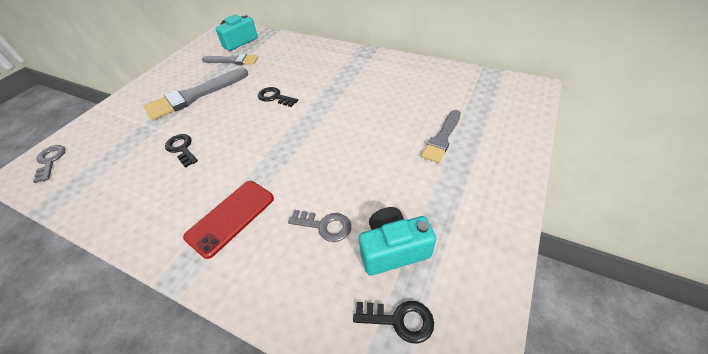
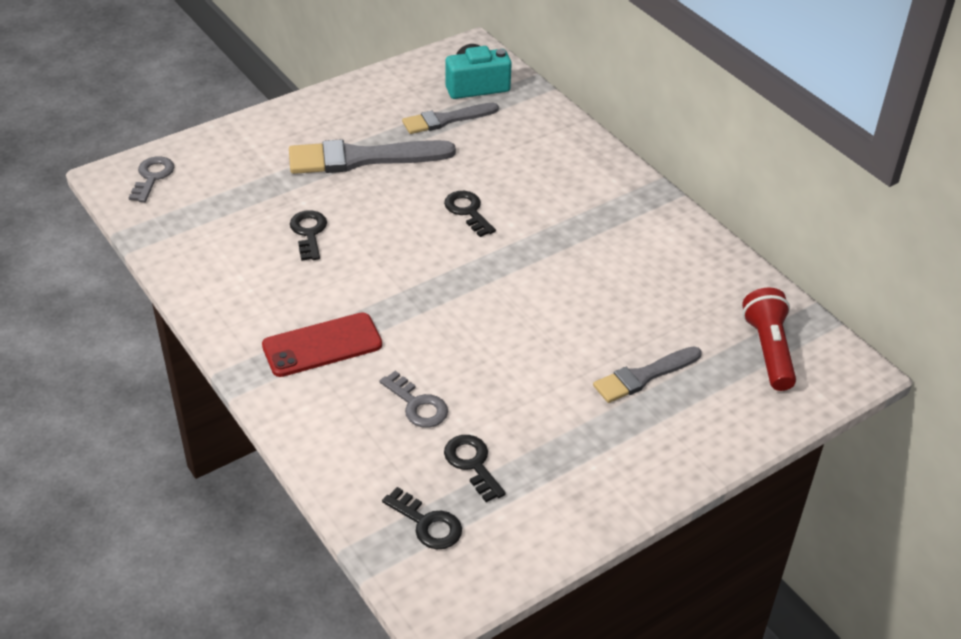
camera: 25 degrees right, 5 degrees down
grey brush [202,54,258,65] -> grey brush turned 120 degrees clockwise [402,103,499,134]
turquoise camera [359,207,436,275] -> black key [444,435,506,502]
none -> red flashlight [742,287,796,391]

